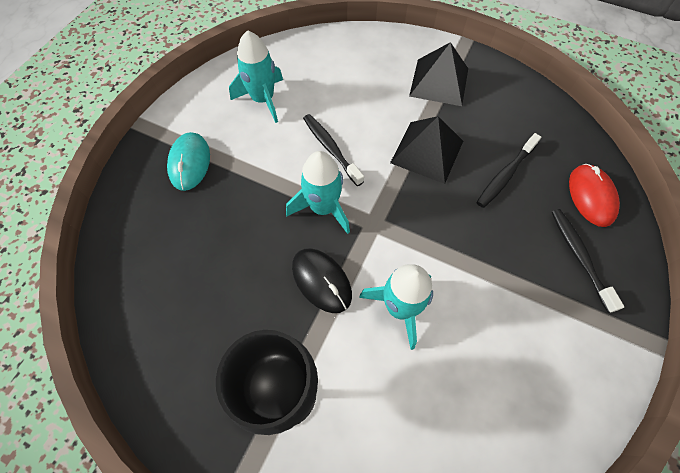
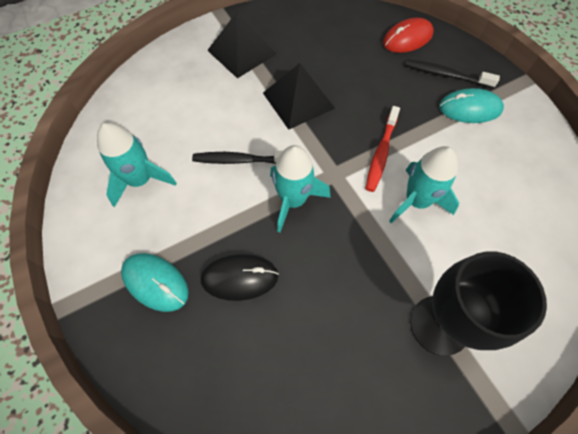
camera: 55 degrees left, 0 degrees up
black mouse [292,248,352,313] -> black mouse moved to [200,254,279,301]
black toothbrush [477,133,541,208] -> none
red mouse [569,164,620,227] -> red mouse turned 60 degrees counterclockwise [383,18,434,53]
none -> red toothbrush [365,106,400,192]
none -> turquoise mouse [439,88,504,123]

